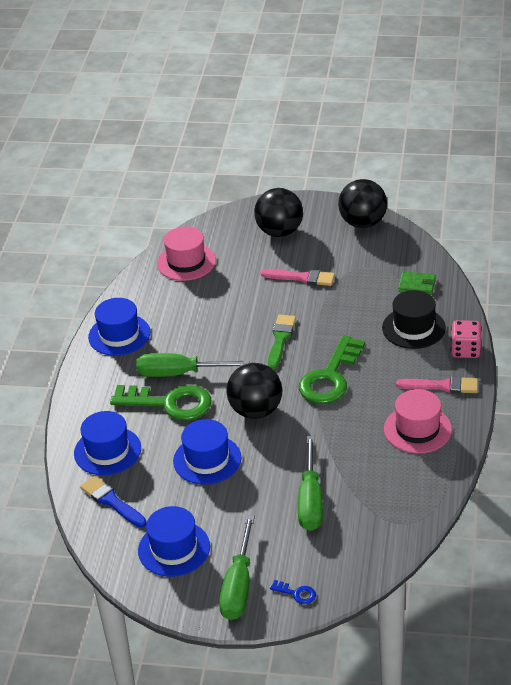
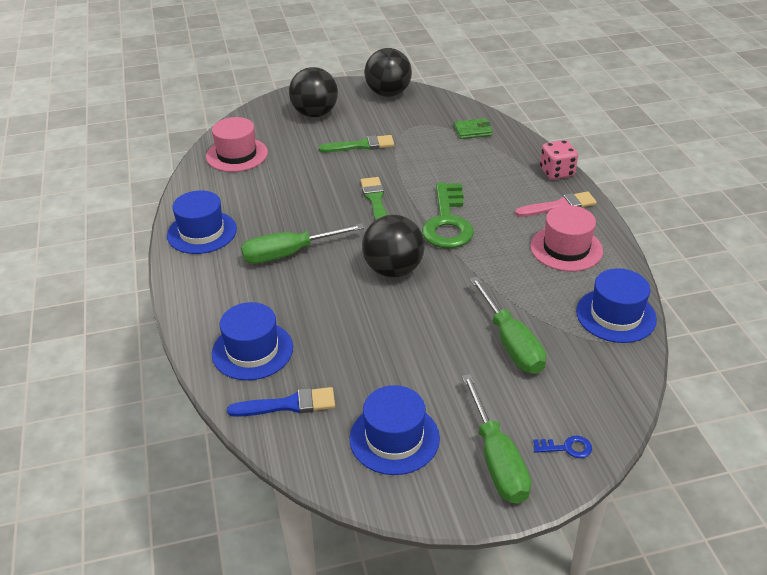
camera: 25 degrees left, 0 degrees up
blue brush [80,476,147,527] -> blue brush turned 150 degrees clockwise [227,387,335,417]
green key [110,385,212,420] -> none
blue hat [173,419,241,485] -> blue hat moved to [576,268,657,343]
pink brush [261,269,335,286] -> green brush [319,135,395,152]
black hat [382,290,446,349] -> none

